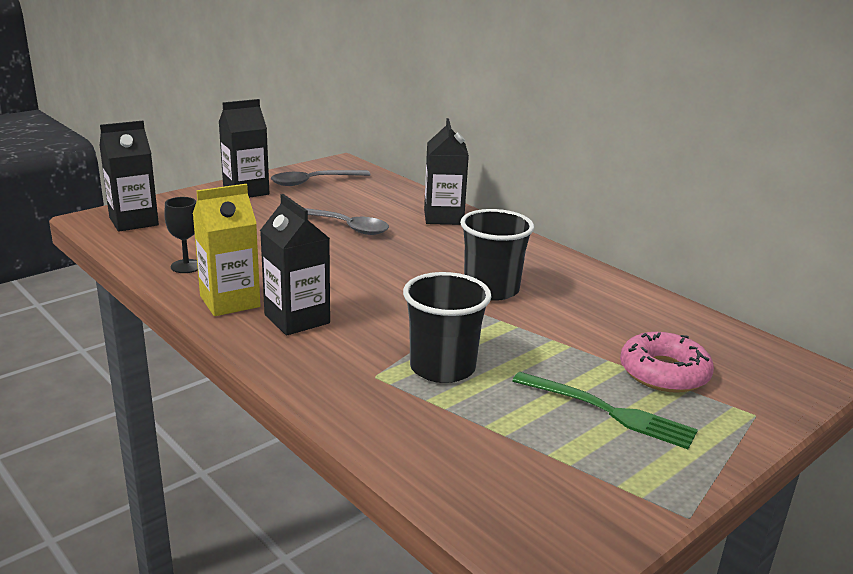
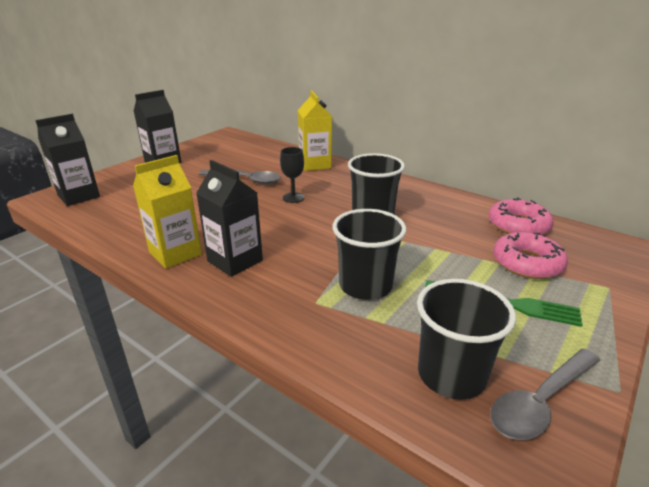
camera: 10 degrees left, 5 degrees up
black goblet [164,197,198,273] -> black goblet moved to [280,147,305,203]
grey spoon [271,170,370,186] -> grey spoon moved to [490,349,600,440]
black carton [424,118,469,225] -> yellow carton [298,90,332,171]
none -> black cup [417,279,516,400]
none -> pink donut [489,197,553,235]

